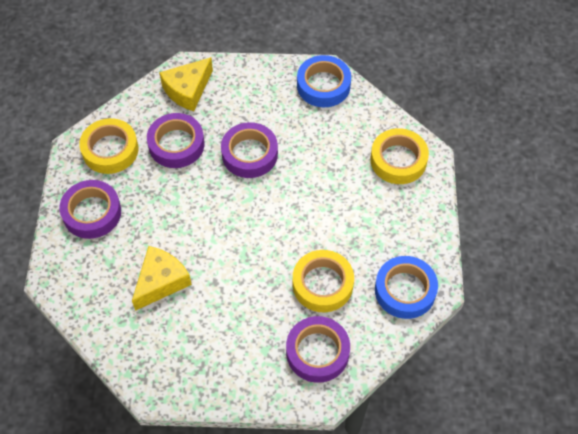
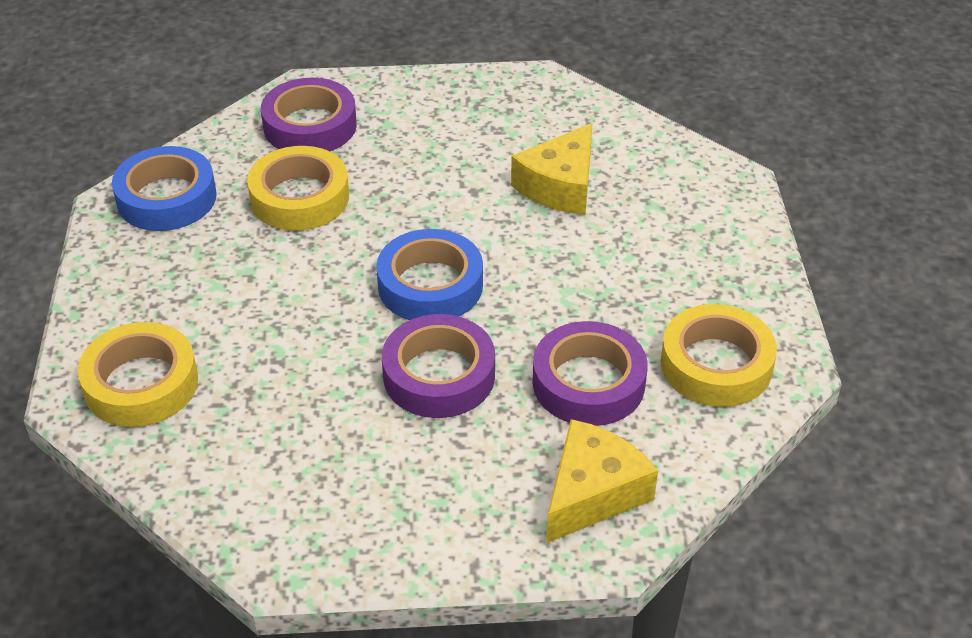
camera: 175 degrees right, 15 degrees down
purple tape [59,180,121,239] -> none
blue tape [297,55,351,107] -> blue tape moved to [376,229,483,320]

